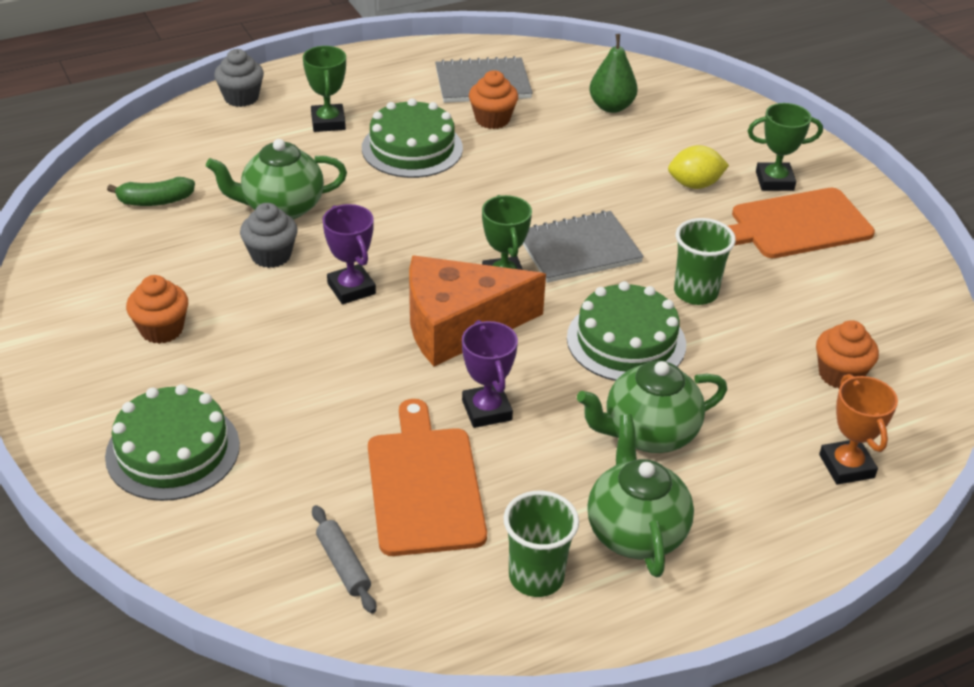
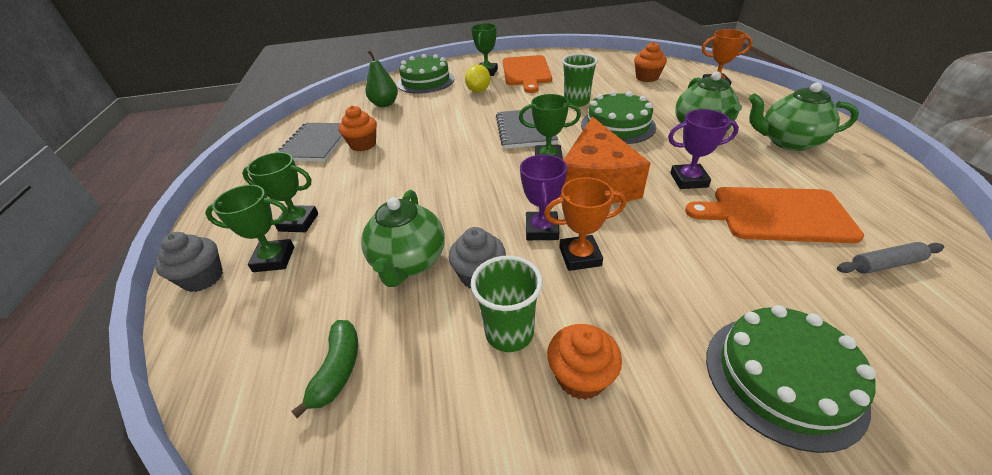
camera: 70 degrees left, 0 degrees up
purple trophy [322,204,376,304] -> purple trophy turned 75 degrees counterclockwise [520,154,567,240]
green cake [362,98,463,178] -> green cake moved to [397,54,455,94]
green cup [504,491,579,597] -> green cup moved to [471,256,543,352]
none -> green trophy [205,185,294,272]
none -> orange trophy [544,177,626,271]

